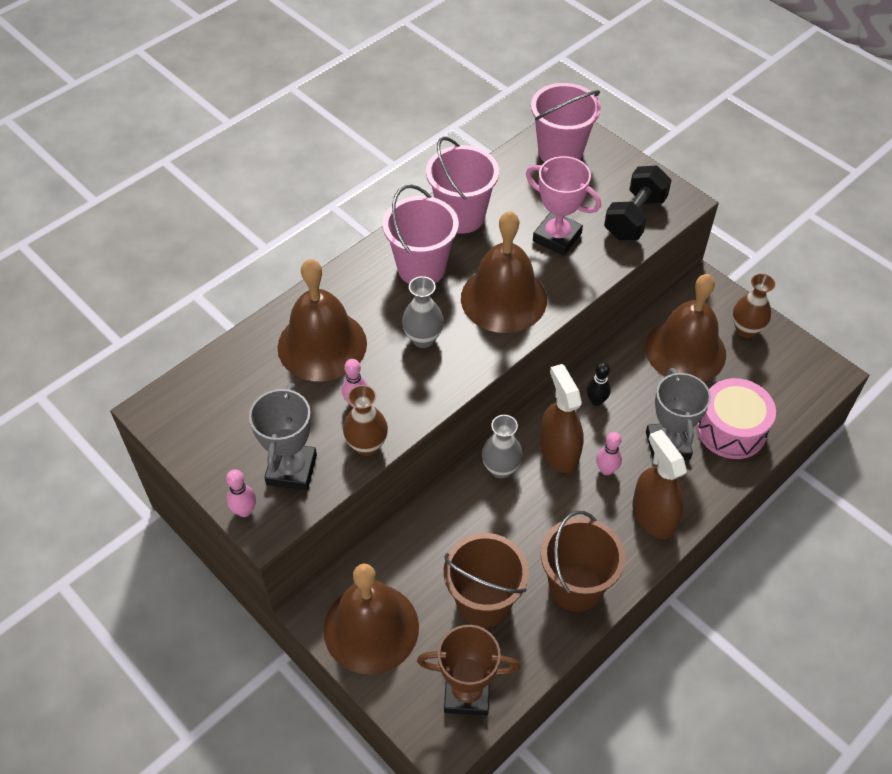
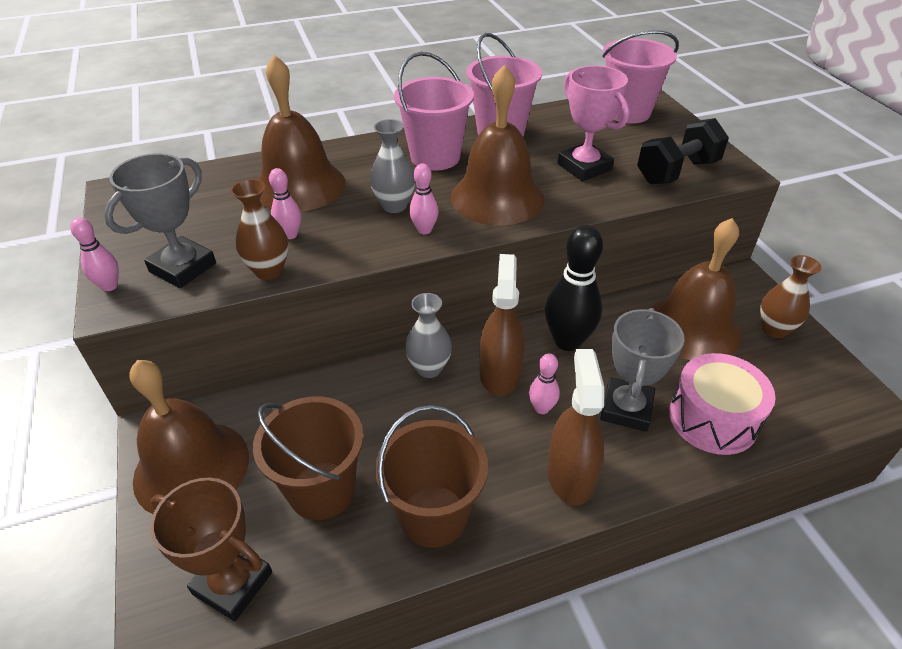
camera: 25 degrees right, 10 degrees down
black bowling pin [586,362,611,406] -> black bowling pin [545,225,603,351], size x1.98
none -> pink bowling pin [409,164,439,234]

